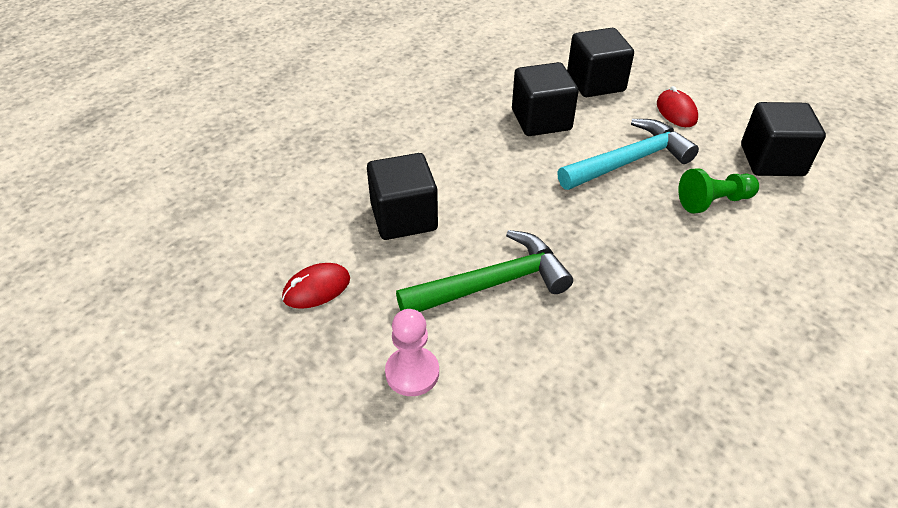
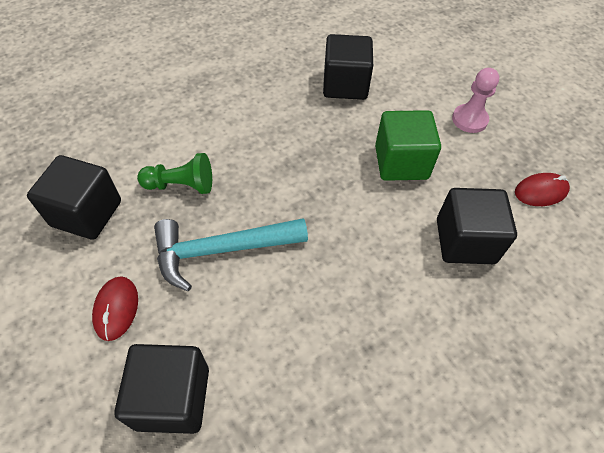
camera: 165 degrees left, 10 degrees up
green hammer [396,230,573,312] -> green cube [375,110,441,181]
black cube [512,62,579,136] -> black cube moved to [323,34,373,100]

